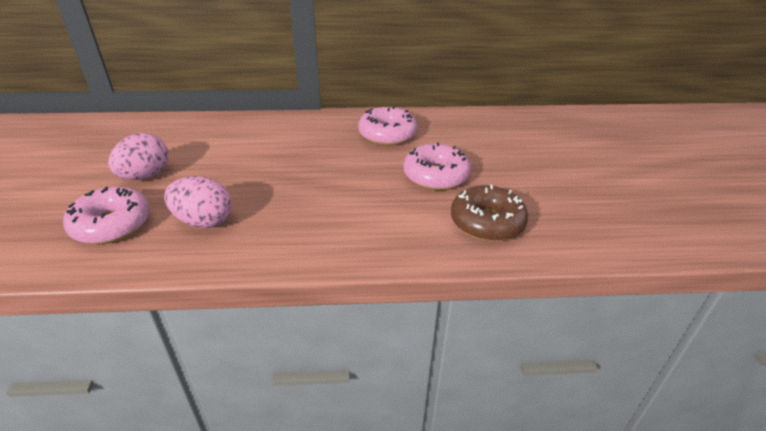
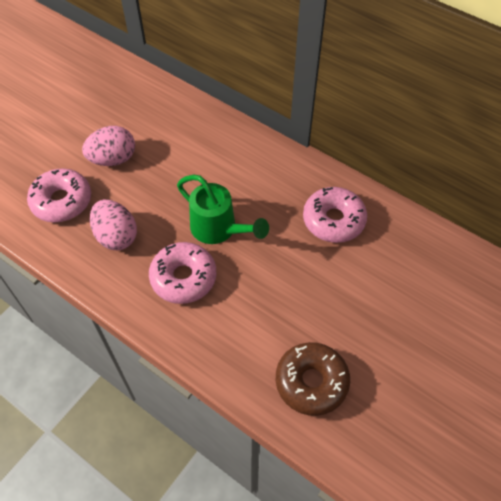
camera: 40 degrees right, 20 degrees up
pink donut [403,143,471,190] -> pink donut moved to [149,242,216,304]
none -> green watering can [177,175,269,244]

